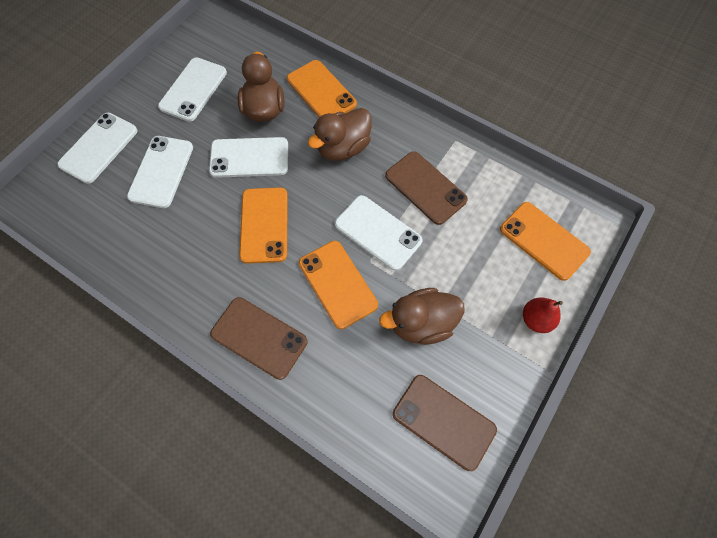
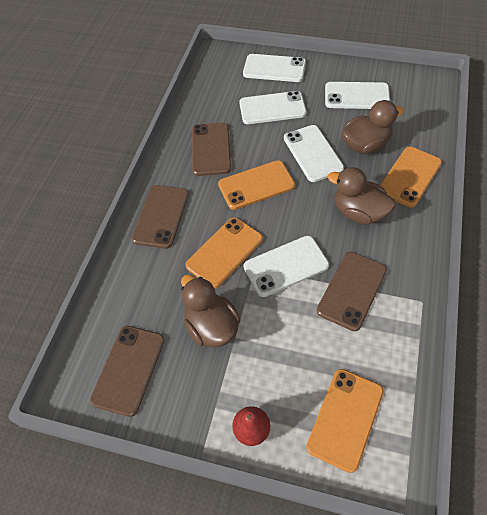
camera: 75 degrees right, 10 degrees down
white phone [335,195,422,271] -> white phone turned 45 degrees clockwise [243,236,329,297]
none -> brown phone [192,123,231,176]

